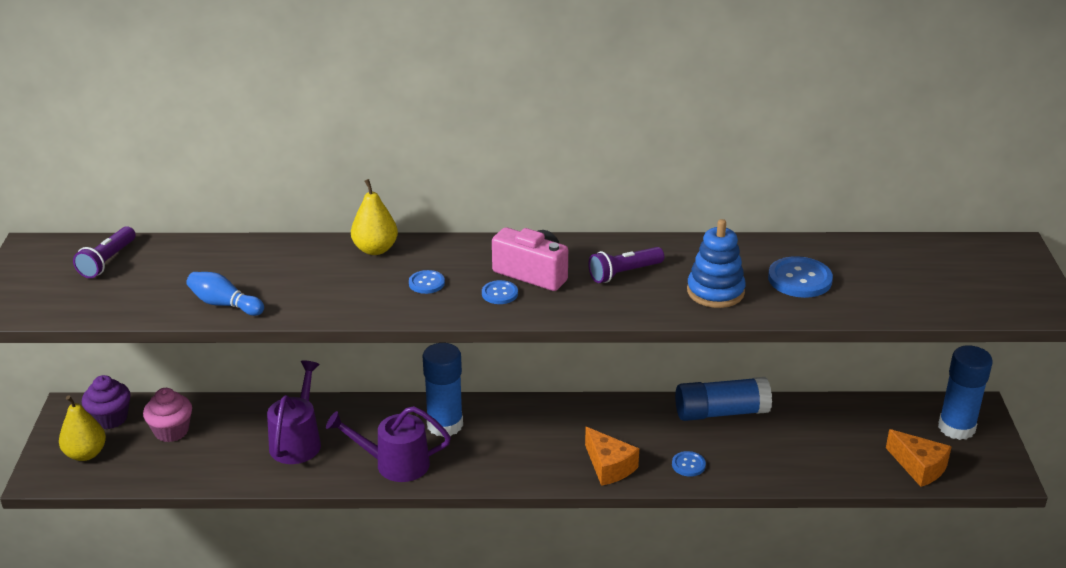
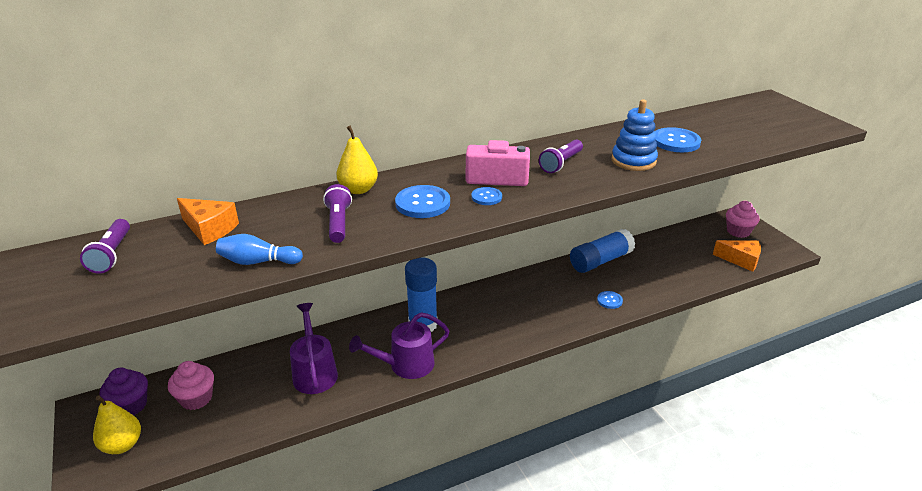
camera: 25 degrees left, 0 degrees up
blue button [409,270,445,294] -> blue button [395,185,450,218], size x1.76
orange cheese [585,427,639,486] -> orange cheese moved to [177,198,239,245]
blue glue stick [938,345,993,440] -> pink cupcake [726,201,760,238]
none -> purple flashlight [323,184,352,243]

